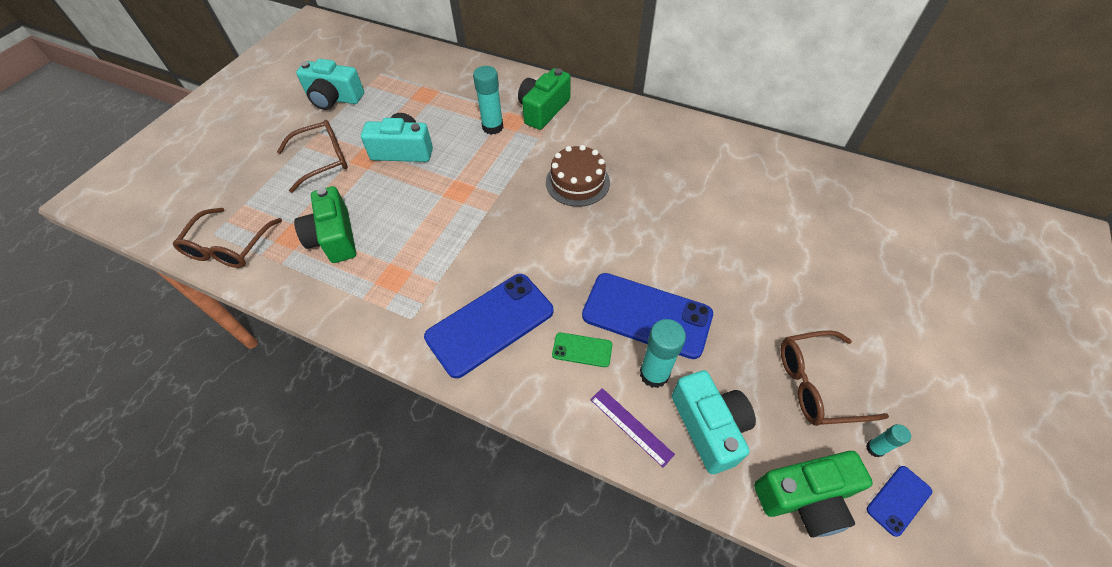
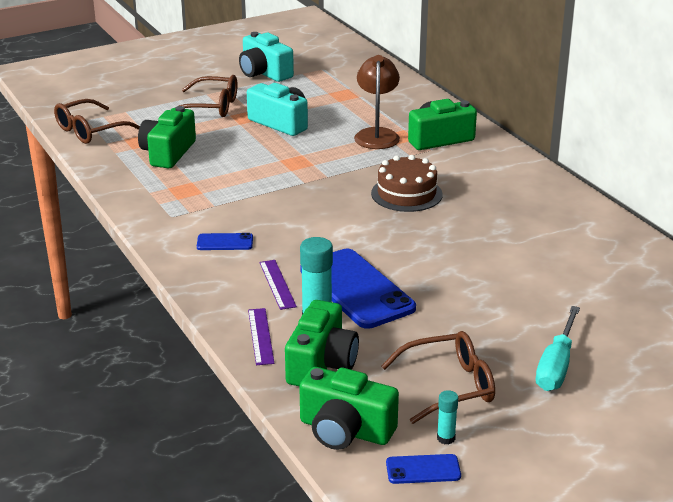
camera: 35 degrees right, 25 degrees down
blue phone [424,274,554,378] -> blue phone [197,233,253,250], size x0.46
turquoise glue stick [473,66,503,135] -> brown lamp [354,55,400,149]
green phone [552,332,612,367] -> purple ruler [259,260,297,310]
turquoise camera [672,370,756,474] -> green camera [285,300,359,386]
brown glasses [781,330,889,426] -> brown glasses turned 135 degrees clockwise [381,331,495,424]
none -> turquoise screwdriver [536,306,580,391]

